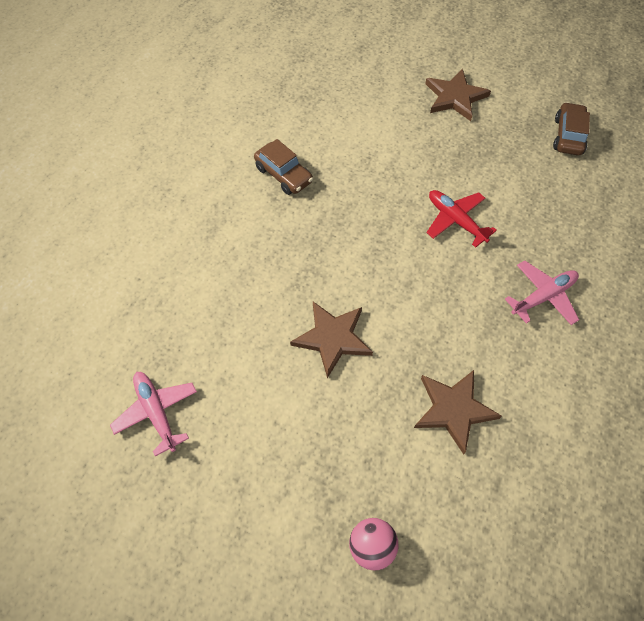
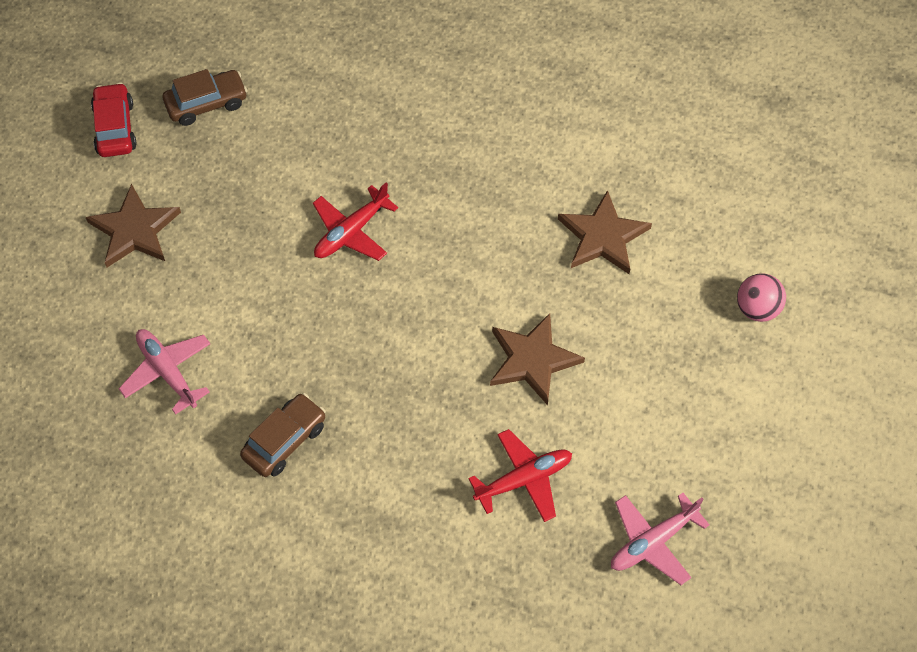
camera: 95 degrees left, 0 degrees up
pink plane [505,260,579,325] -> pink plane moved to [119,329,210,415]
brown car [553,102,590,155] -> brown car turned 150 degrees clockwise [163,69,248,126]
none -> red car [91,82,137,157]
none -> red plane [468,429,572,522]

